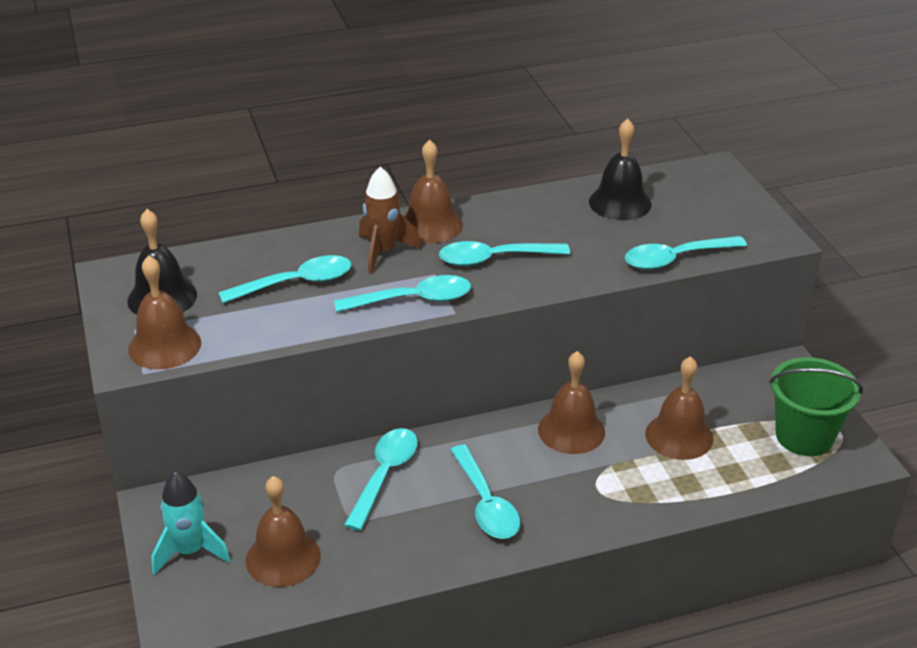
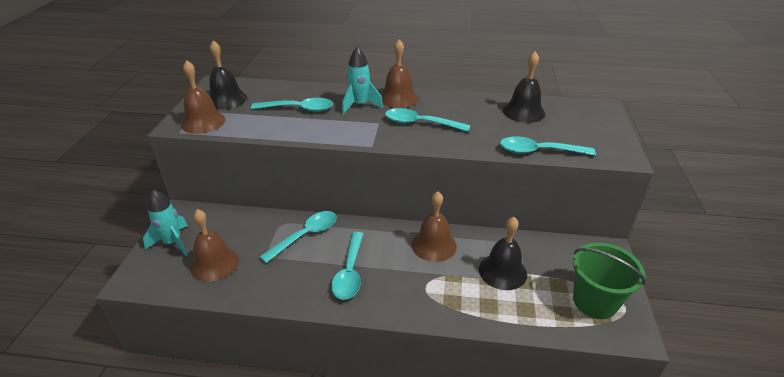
camera: 25 degrees right, 0 degrees up
turquoise spoon [334,275,471,312] -> none
brown rocket [359,167,422,274] -> turquoise rocket [342,46,383,114]
brown bell [645,356,713,460] -> black bell [479,217,527,290]

